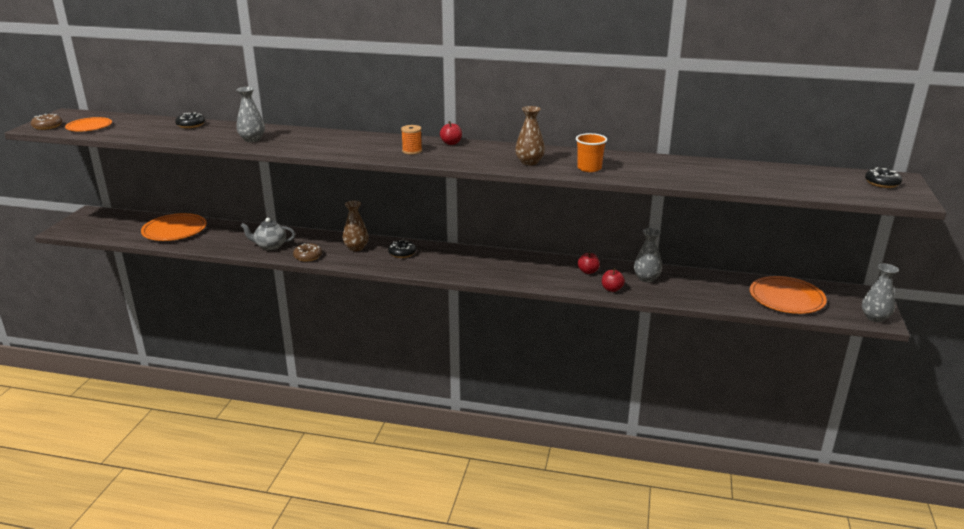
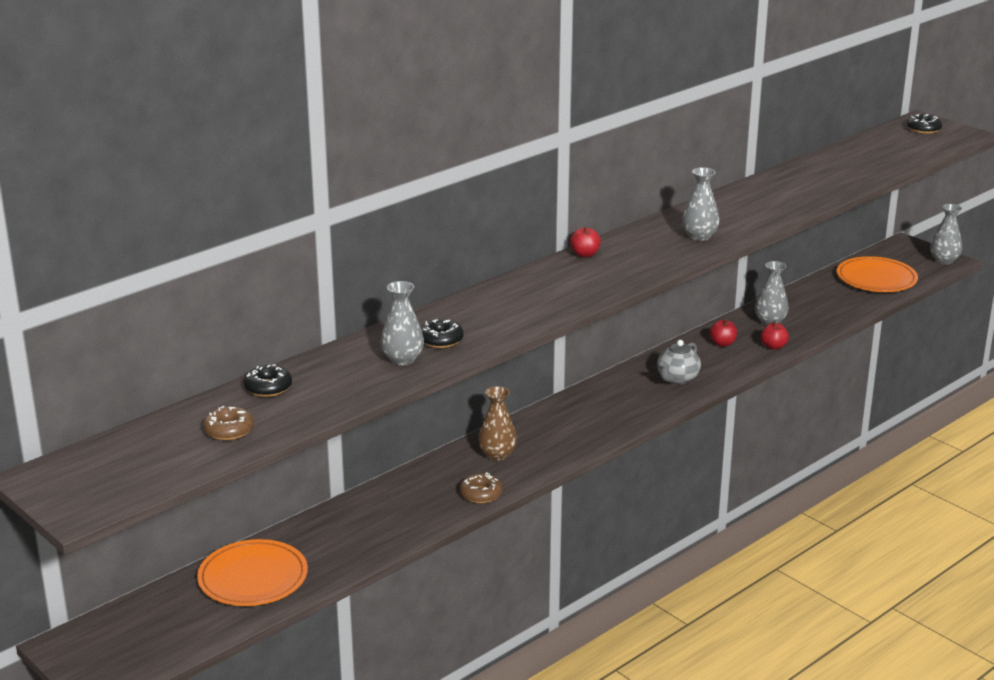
camera: 55 degrees left, 0 degrees up
brown donut [31,114,62,130] -> brown donut moved to [203,406,254,440]
orange plate [65,117,112,131] -> none
grey teapot [241,218,295,250] -> grey teapot moved to [657,340,701,384]
black donut [388,240,416,258] -> black donut moved to [420,319,464,348]
orange spool [401,125,422,155] -> none
brown vase [515,106,545,166] -> grey vase [682,167,720,241]
orange cup [576,133,607,172] -> none

